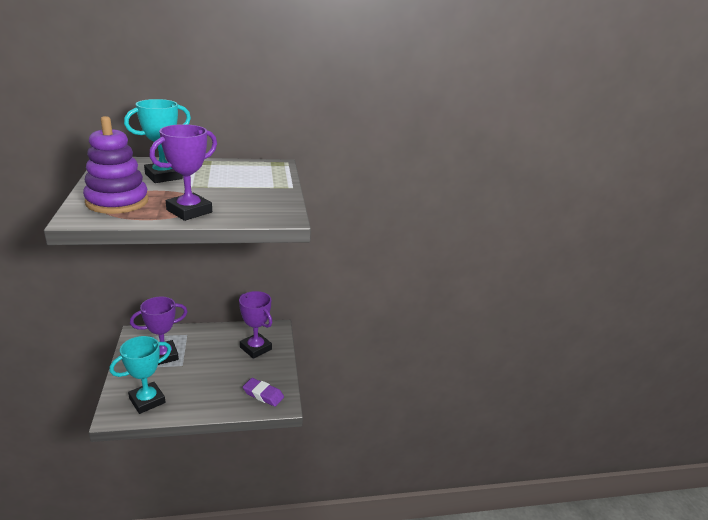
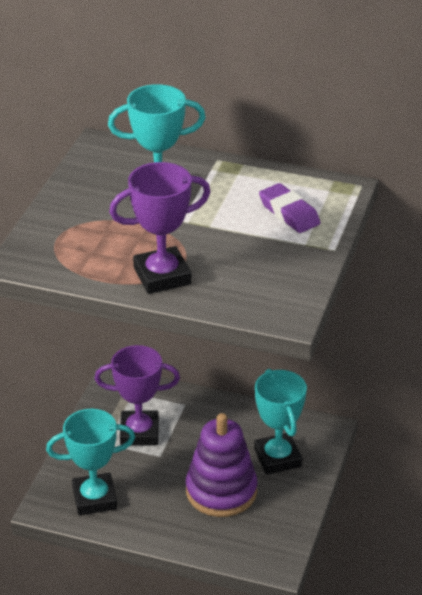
camera: 30 degrees right, 10 degrees up
purple stacking toy [83,116,148,214] -> purple stacking toy moved to [186,413,257,517]
purple trophy [239,291,272,359] -> turquoise trophy [254,369,307,475]
purple eraser [243,378,284,407] -> purple eraser moved to [259,183,320,233]

